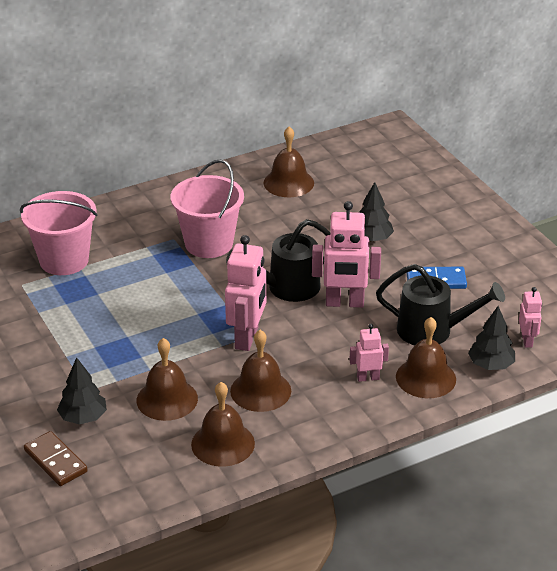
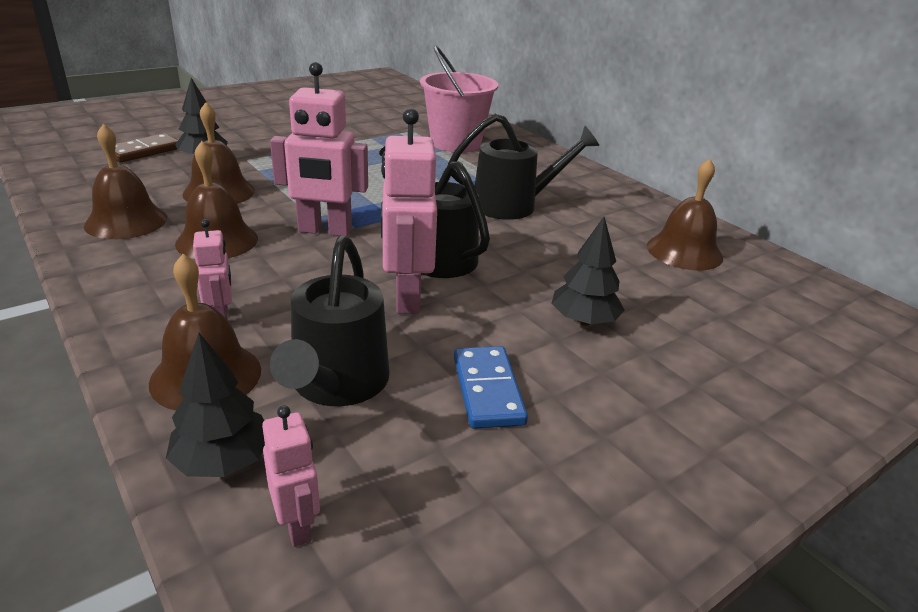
camera: 80 degrees right, 5 degrees down
pink bucket [171,159,244,258] -> black watering can [448,114,600,220]
pink robot [519,287,542,348] -> pink robot turned 105 degrees counterclockwise [262,405,320,547]

